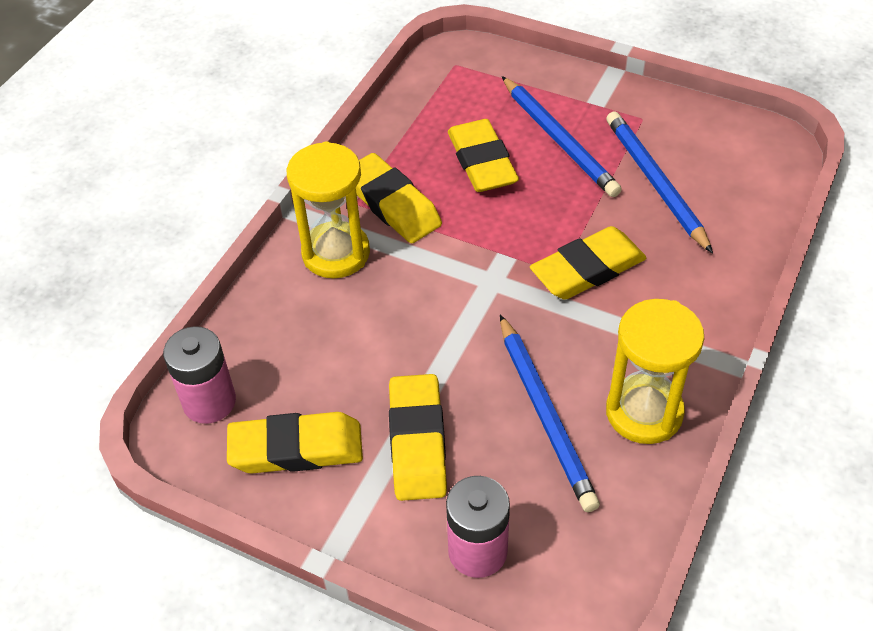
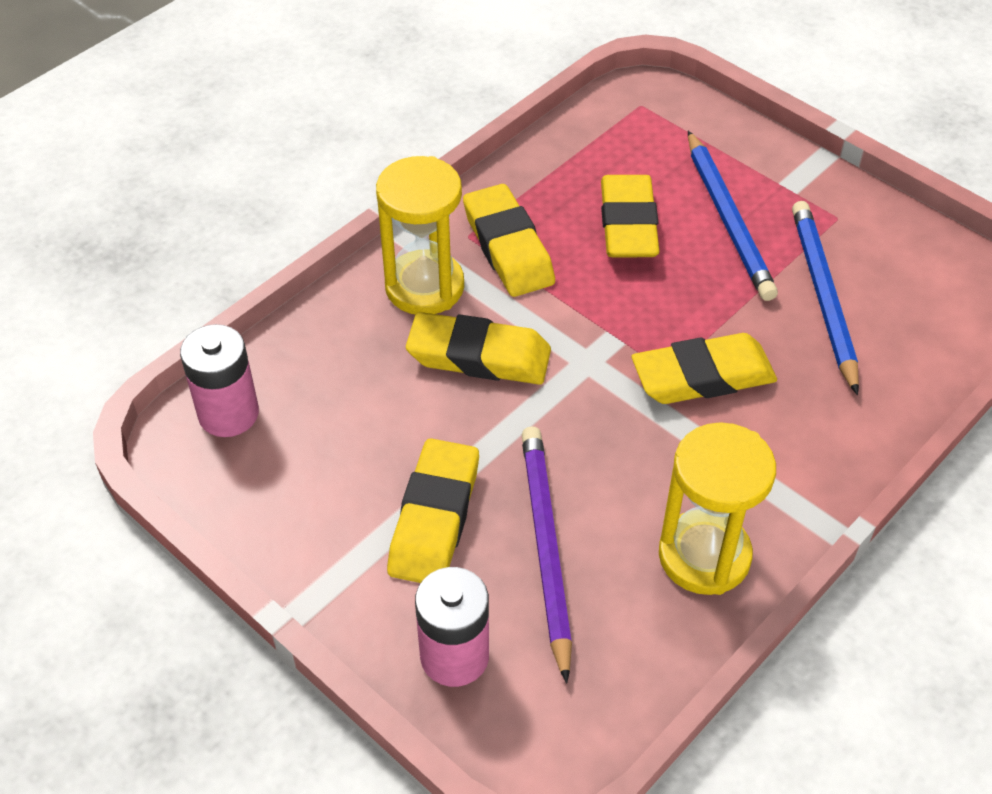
camera: 15 degrees right, 0 degrees up
yellow eraser [227,412,363,474] -> yellow eraser moved to [406,312,551,385]
blue pencil [500,315,600,512] -> none
none -> purple pencil [522,426,572,684]

